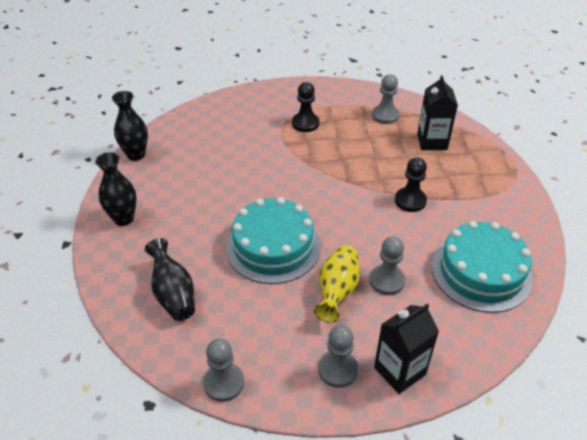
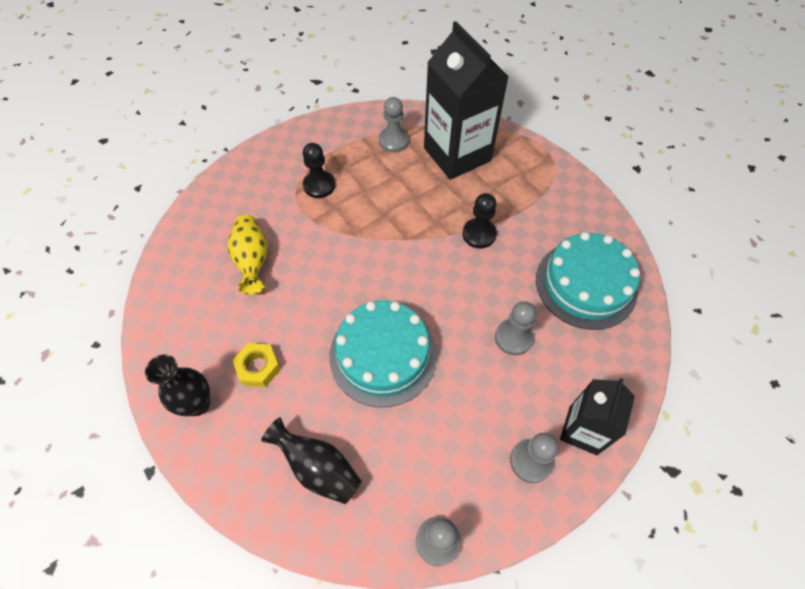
camera: 30 degrees left, 15 degrees up
black vase [112,91,148,161] -> none
yellow vase [314,245,360,323] -> yellow vase moved to [228,215,268,295]
black carton [417,75,458,150] -> black carton [424,21,509,180], size x1.73
none -> yellow nut [232,343,281,387]

